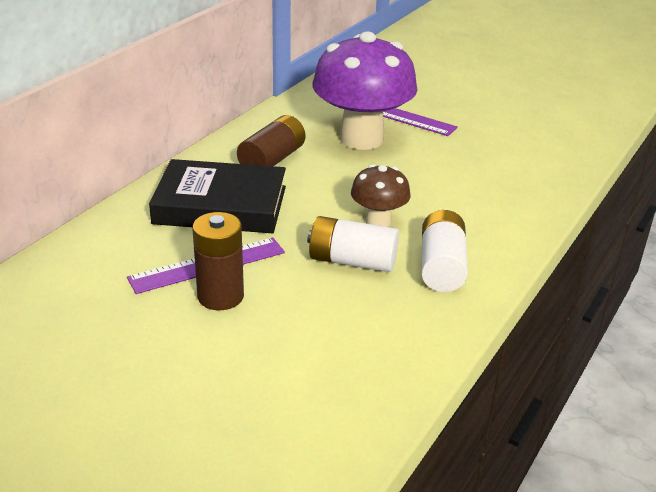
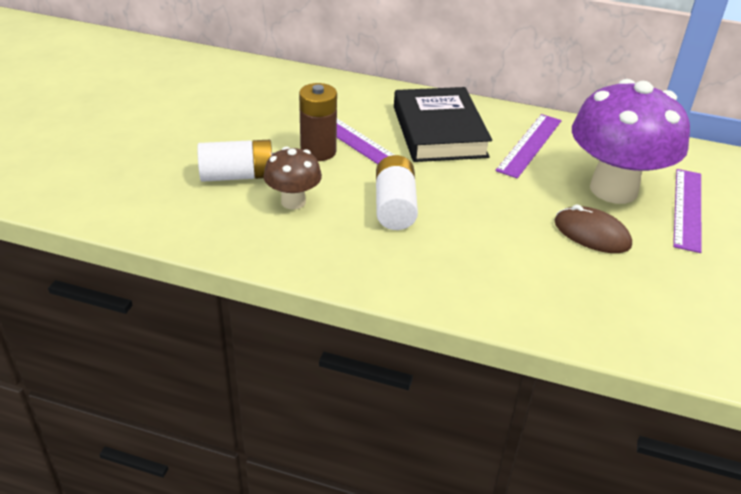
camera: 75 degrees right, 5 degrees up
brown battery [237,115,305,166] -> purple ruler [495,114,562,178]
brown mushroom [351,164,411,227] -> brown mushroom moved to [263,147,322,210]
white battery [421,210,468,292] -> white battery moved to [197,140,274,182]
none -> brown mouse [554,204,632,253]

